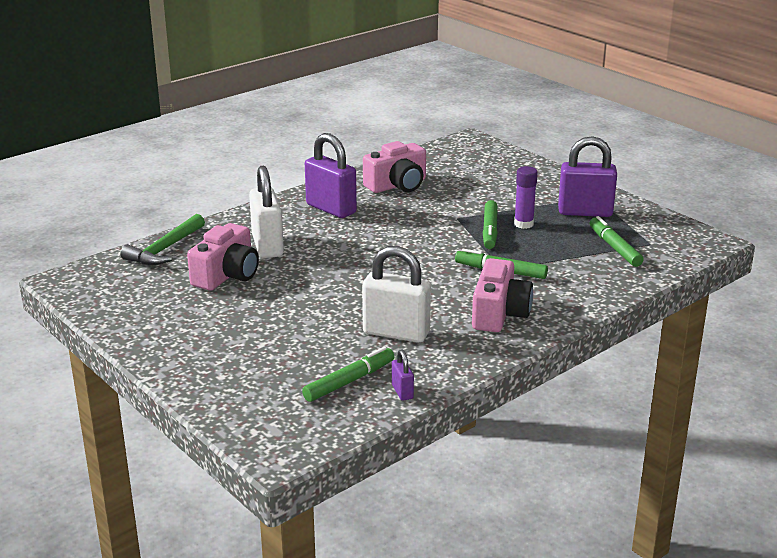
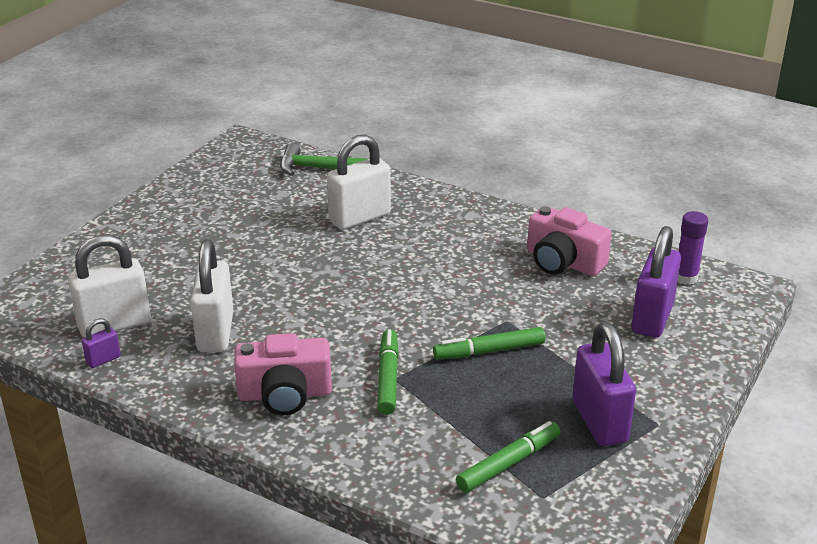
camera: 70 degrees right, 5 degrees up
pink camera [187,223,259,291] -> none
green marker [302,347,395,402] -> white padlock [68,234,151,338]
purple padlock [305,133,357,218] -> purple padlock moved to [631,226,681,338]
purple glue stick [514,166,538,229] -> purple glue stick moved to [678,211,708,285]

